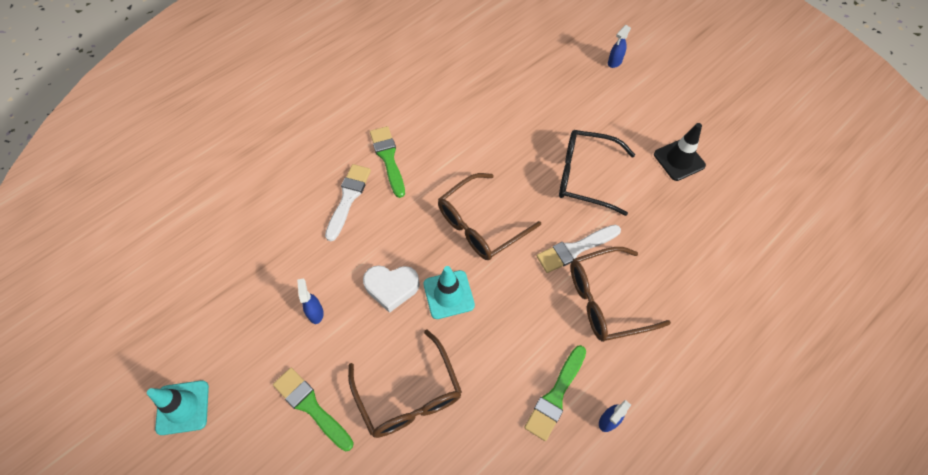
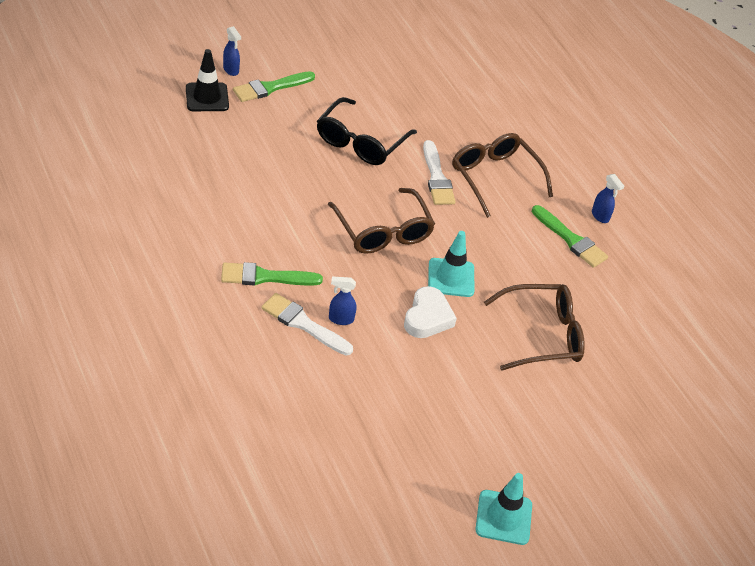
camera: 80 degrees left, 15 degrees down
green brush [273,368,354,451] -> green brush moved to [233,71,315,102]
blue spray bottle [297,278,324,324] -> blue spray bottle moved to [329,277,356,325]
brown glasses [570,247,671,342] -> brown glasses turned 150 degrees clockwise [452,133,553,218]
black traffic cone [654,123,706,181] -> black traffic cone moved to [186,49,229,111]

